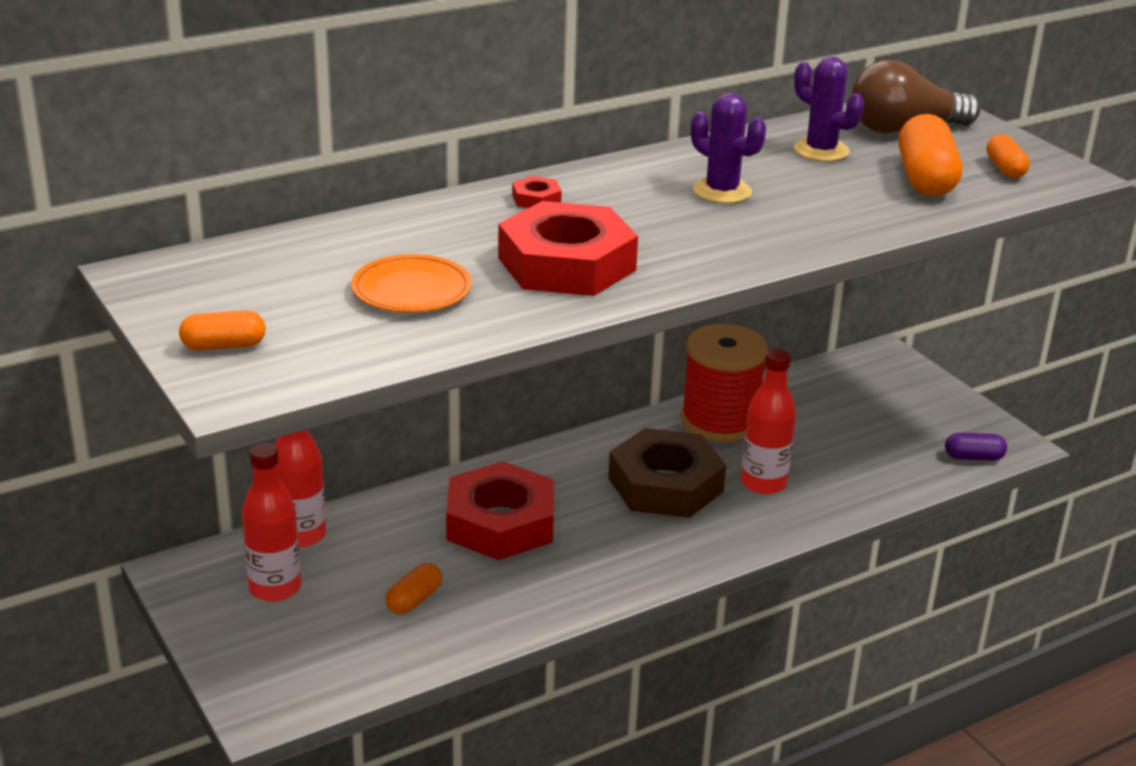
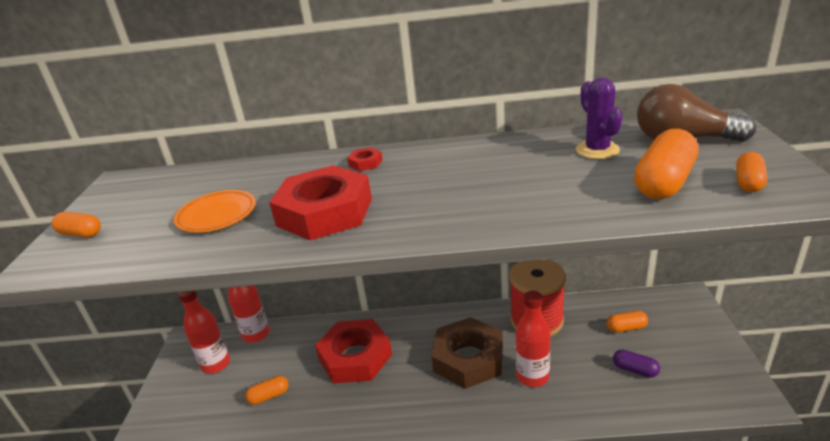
camera: 35 degrees right, 0 degrees up
purple cactus [691,93,766,204] -> none
purple capsule [945,433,1007,461] -> purple capsule moved to [613,349,660,378]
none -> orange capsule [607,311,648,333]

